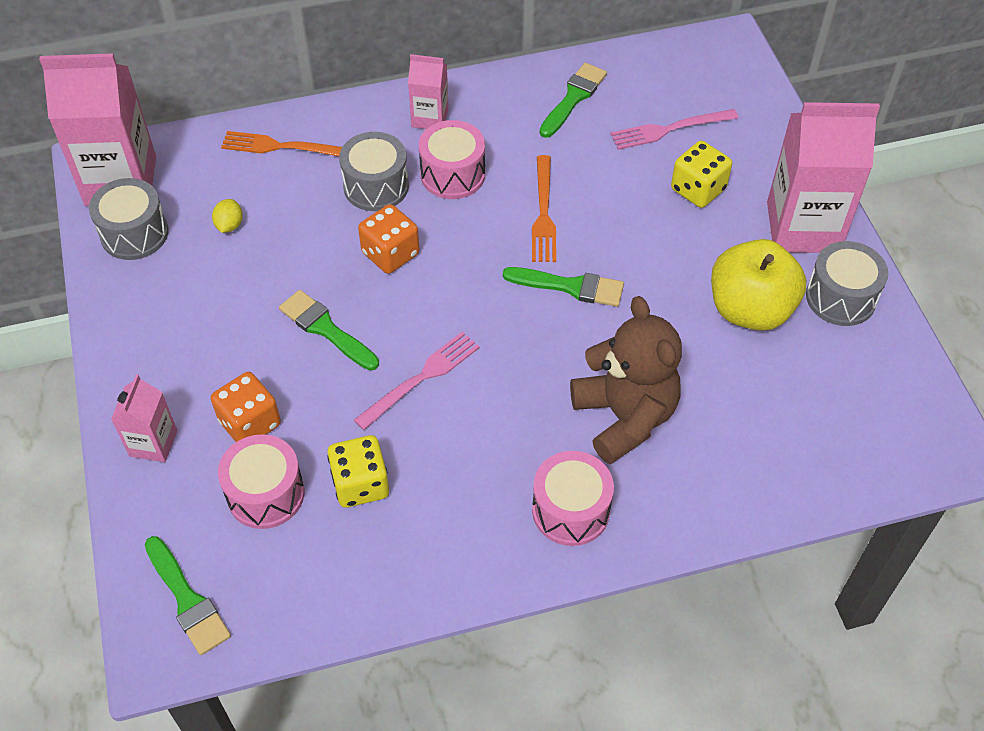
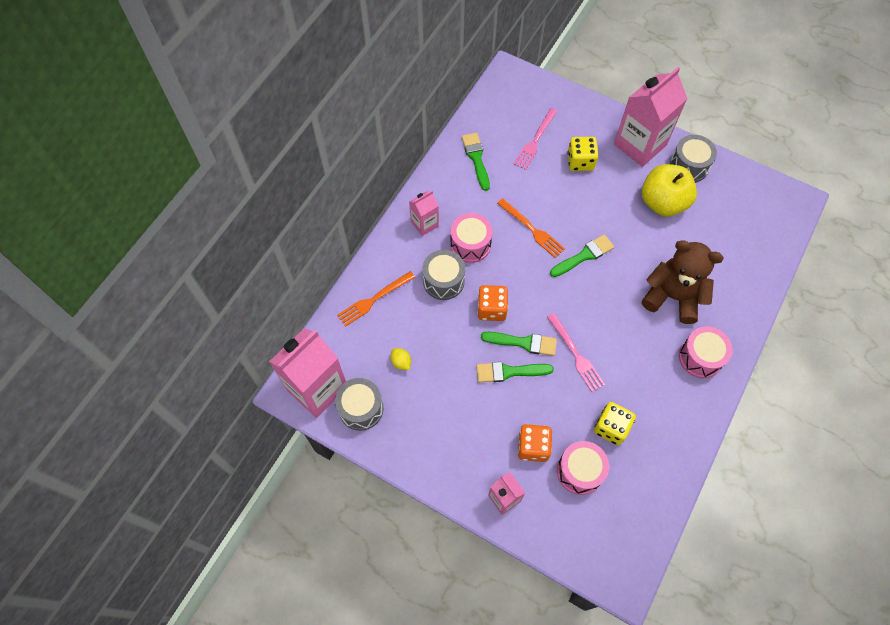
camera: 45 degrees left, 10 degrees up
green brush [145,536,231,655] -> green brush moved to [481,332,557,356]
pink fork [354,331,480,430] -> pink fork turned 150 degrees clockwise [547,313,605,392]

